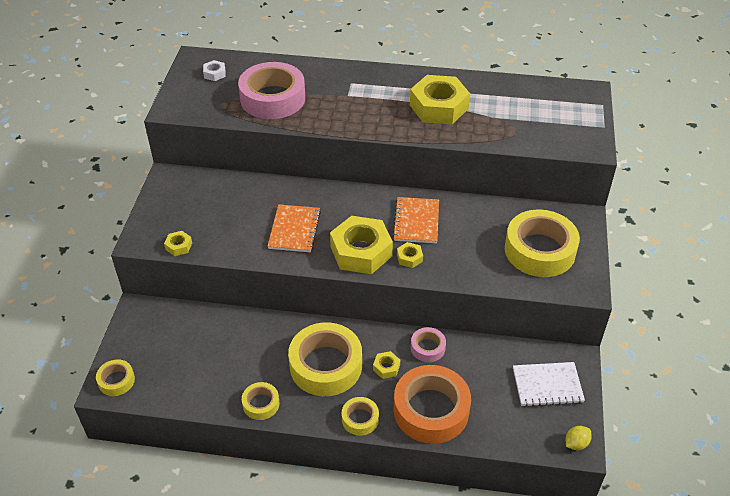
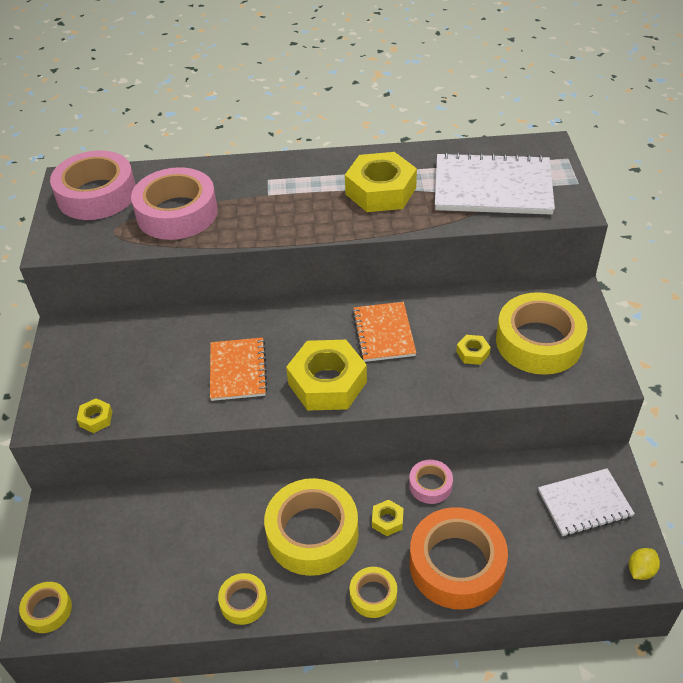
camera: 10 degrees left, 0 degrees up
white nut [203,60,225,81] -> pink tape [50,151,136,220]
yellow nut [397,242,423,268] -> yellow nut moved to [456,335,491,365]
none -> white notebook [435,152,555,215]

